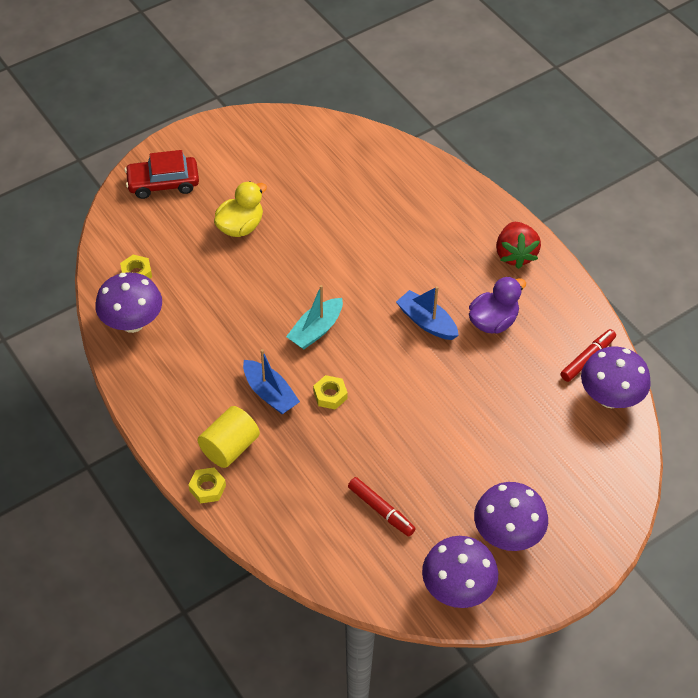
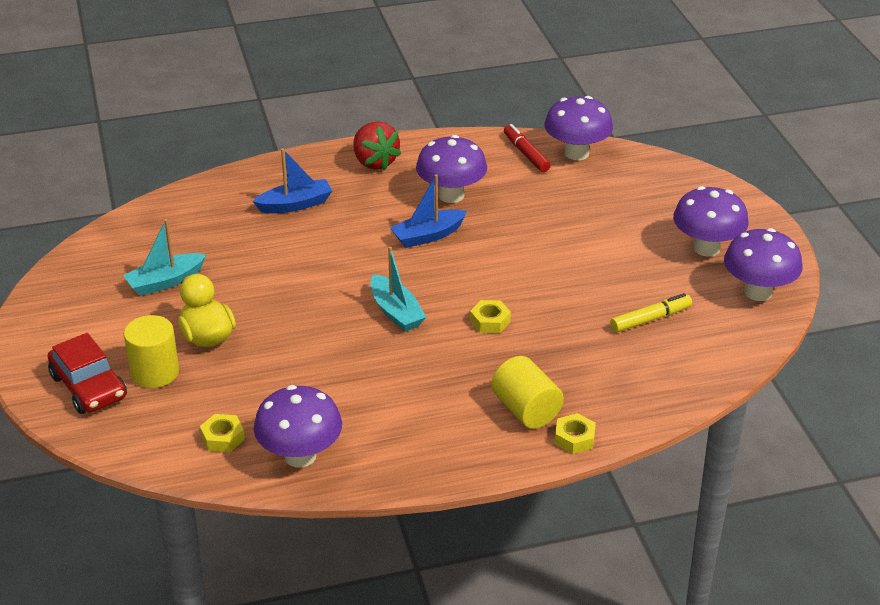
camera: 70 degrees left, 15 degrees down
red car [125,150,199,199] -> red car turned 45 degrees counterclockwise [48,333,127,414]
blue boat [243,349,300,414] -> blue boat moved to [252,148,332,214]
red marker [348,477,416,536] -> yellow marker [610,293,692,332]
purple duck [469,276,526,334] -> purple mushroom [416,135,487,203]
red strawberry [496,222,541,269] -> red strawberry turned 45 degrees clockwise [353,121,401,170]
none -> turquoise boat [123,219,206,296]
none -> yellow cylinder [124,315,179,388]

